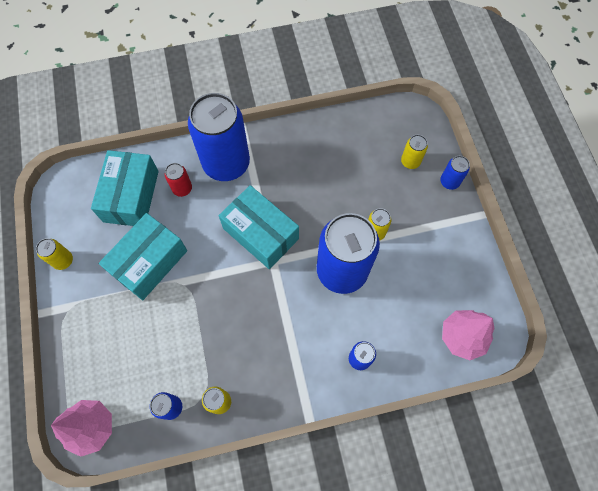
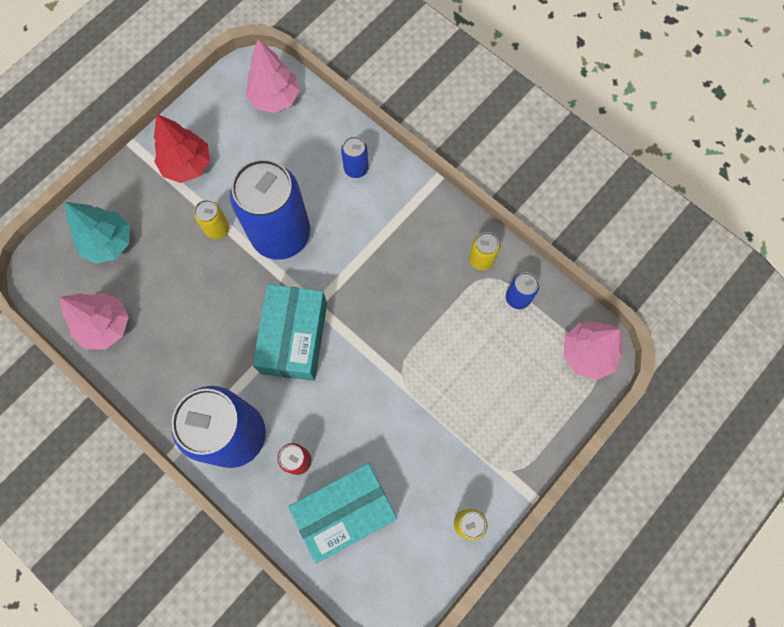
camera: 125 degrees left, 5 degrees up
turquoise box [99,213,187,300] -> none
yellow can [401,135,428,169] -> turquoise tree [65,202,130,264]
blue can [440,156,470,190] -> none
none -> pink tree [60,293,129,350]
none -> red tree [154,114,210,183]

